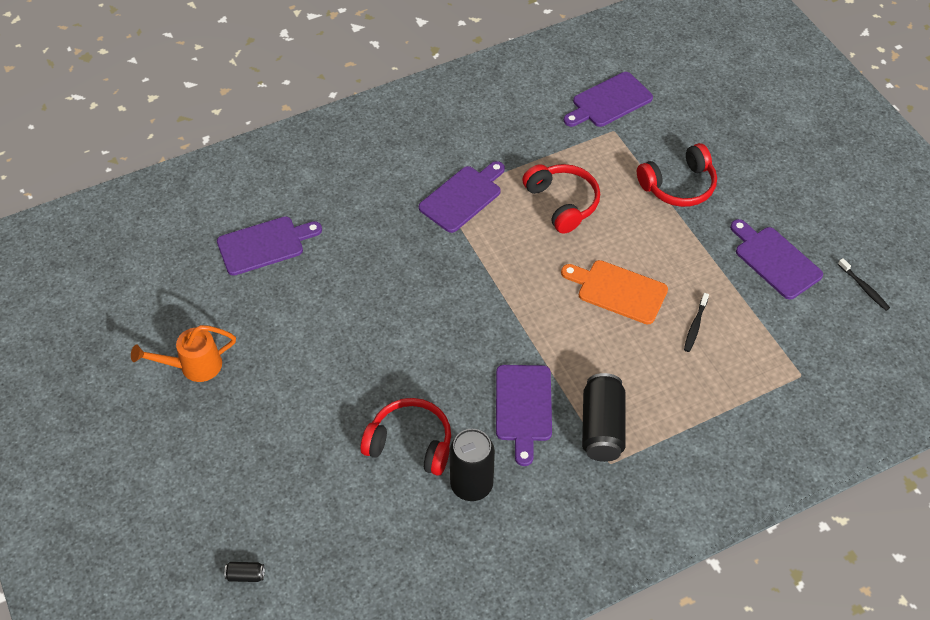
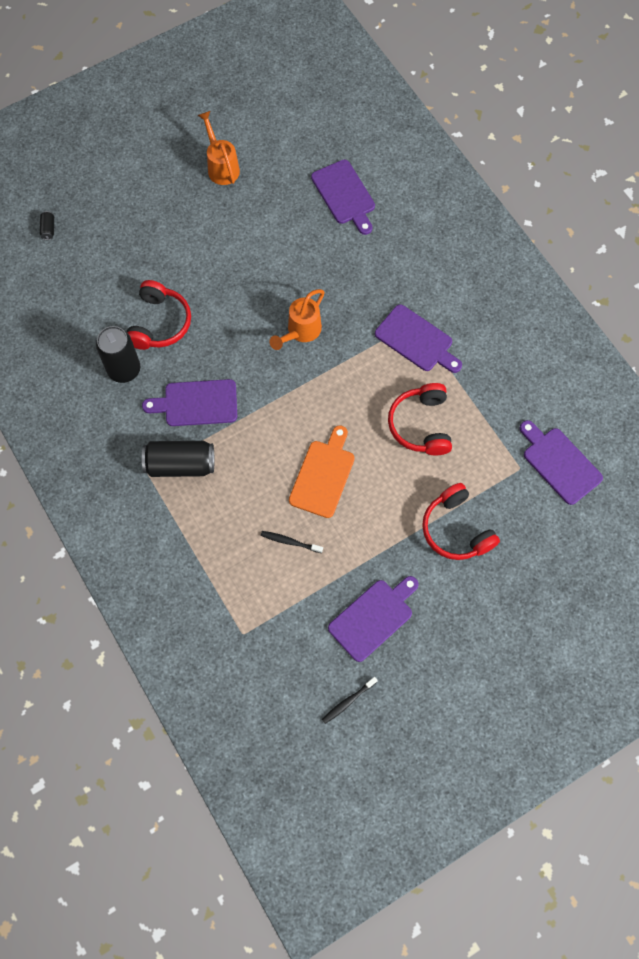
camera: 85 degrees right, 15 degrees up
red headphones [522,164,600,234] -> red headphones turned 120 degrees clockwise [388,383,452,455]
none -> orange watering can [269,289,325,350]

